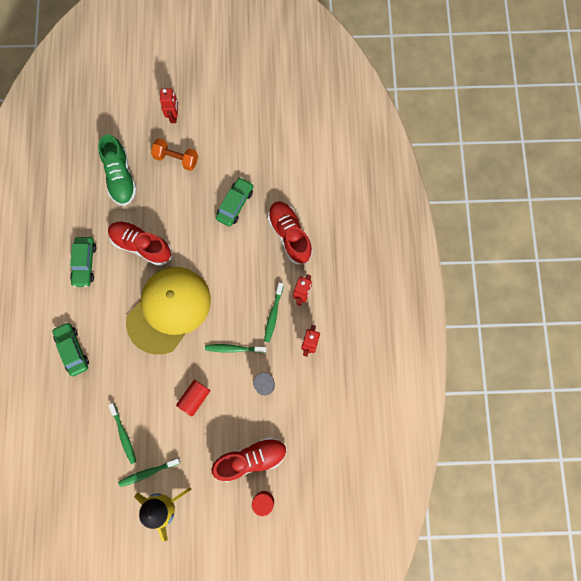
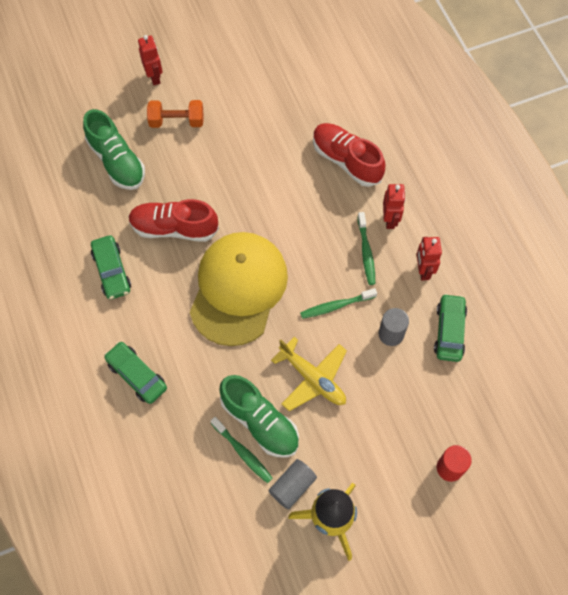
camera: 20 degrees left, 10 degrees down
green toothbrush [118,458,180,487] -> grey cylinder [269,459,317,509]
red cylinder [176,380,210,416] -> yellow plane [271,337,347,411]
red shoe [211,437,287,482] -> none
green car [216,177,253,227] -> green car moved to [434,294,467,362]
none -> green shoe [219,375,299,458]

